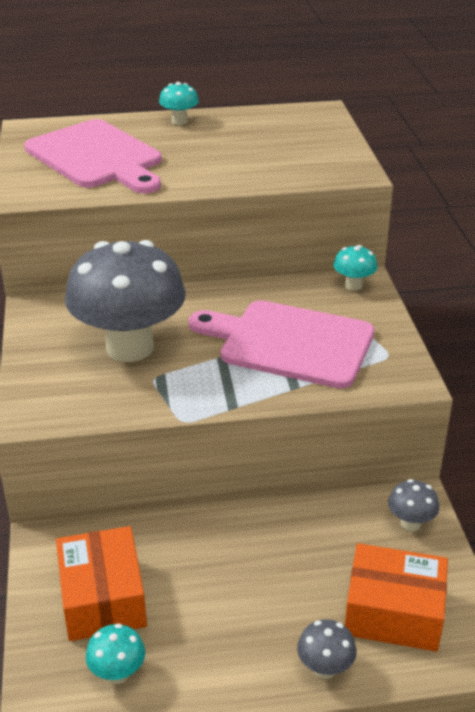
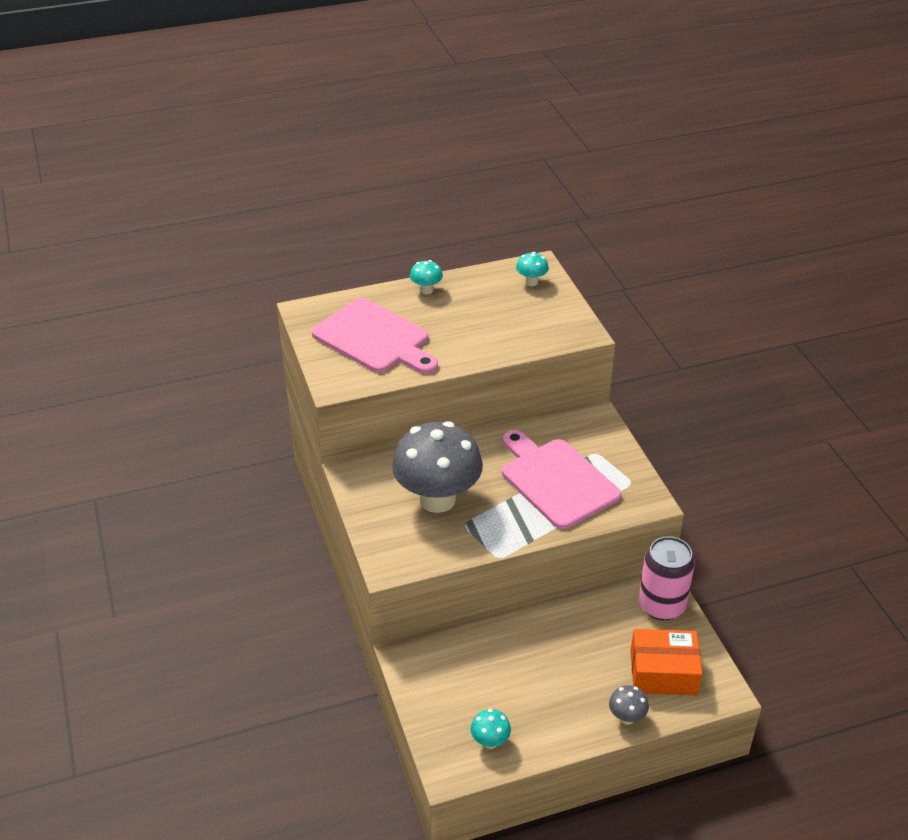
camera: 10 degrees left, 5 degrees up
orange box [56,526,147,641] -> none
pink cutting board [189,300,374,388] -> pink cutting board turned 45 degrees clockwise [502,430,621,529]
turquoise mushroom [334,245,377,291] -> turquoise mushroom moved to [516,252,549,286]
grey mushroom [388,479,439,531] -> pink can [639,536,695,620]

